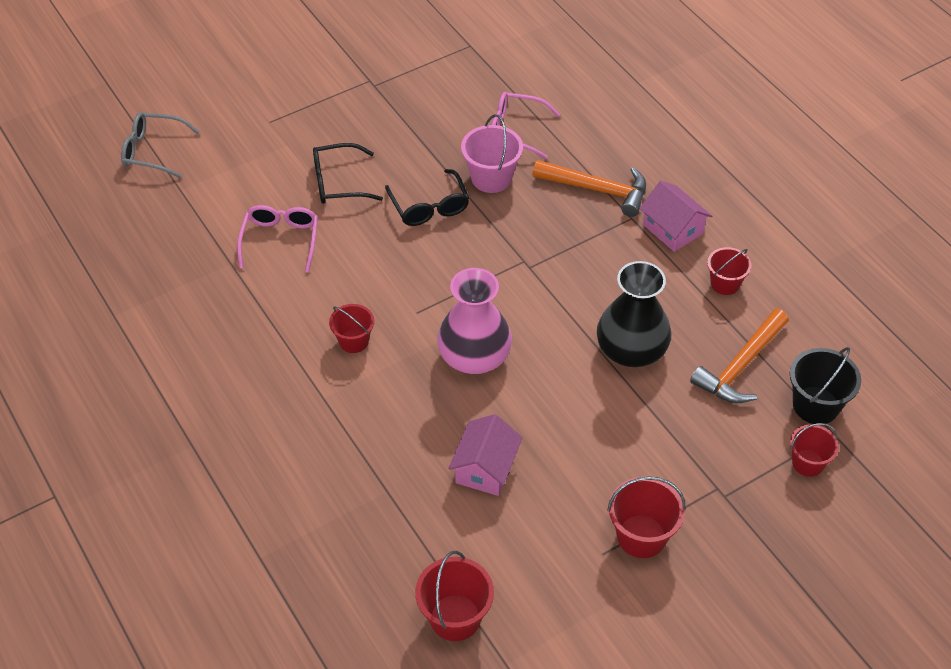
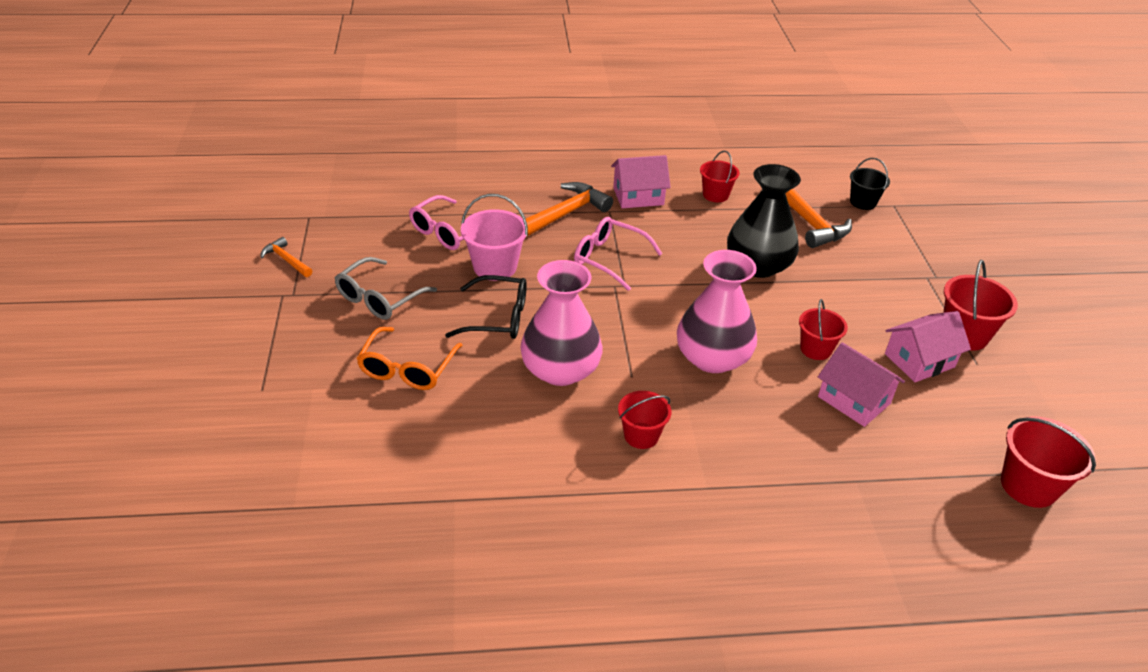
camera: 65 degrees left, 10 degrees down
grey glasses [121,112,200,178] -> grey glasses moved to [335,257,437,320]
pink glasses [237,205,318,272] -> pink glasses moved to [574,217,663,291]
black glasses [313,143,383,204] -> orange glasses [356,327,463,390]
black bucket [790,347,861,424] -> black bucket [850,158,890,210], size x0.67
red bucket [790,423,839,477] -> red bucket moved to [799,299,848,360]
none -> orange hammer [261,237,312,277]
none -> pink vase [520,260,603,386]
none -> pink house [885,311,971,382]

